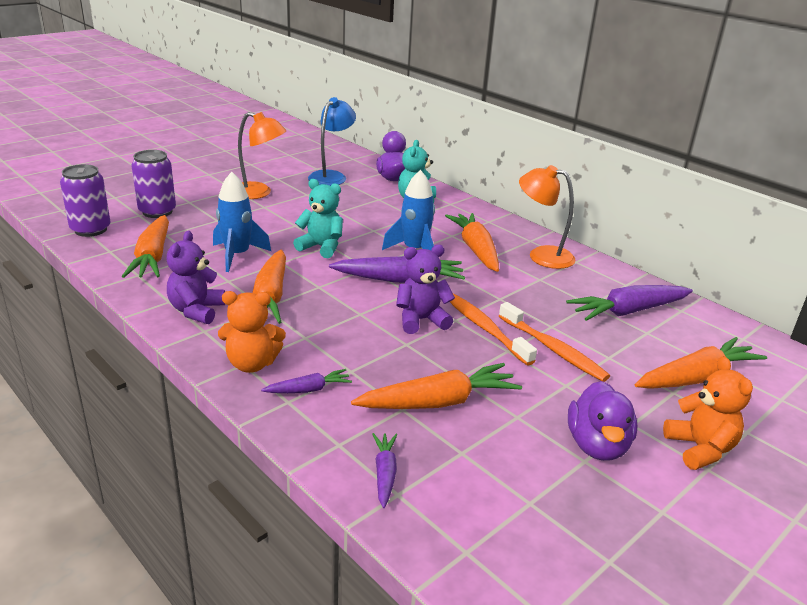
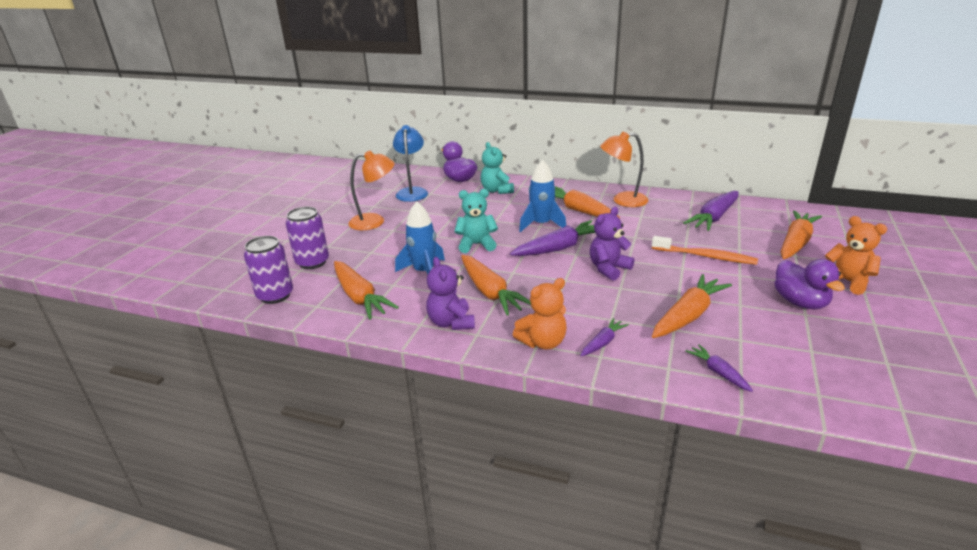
camera: 25 degrees left, 0 degrees up
orange toothbrush [450,293,537,365] -> none

